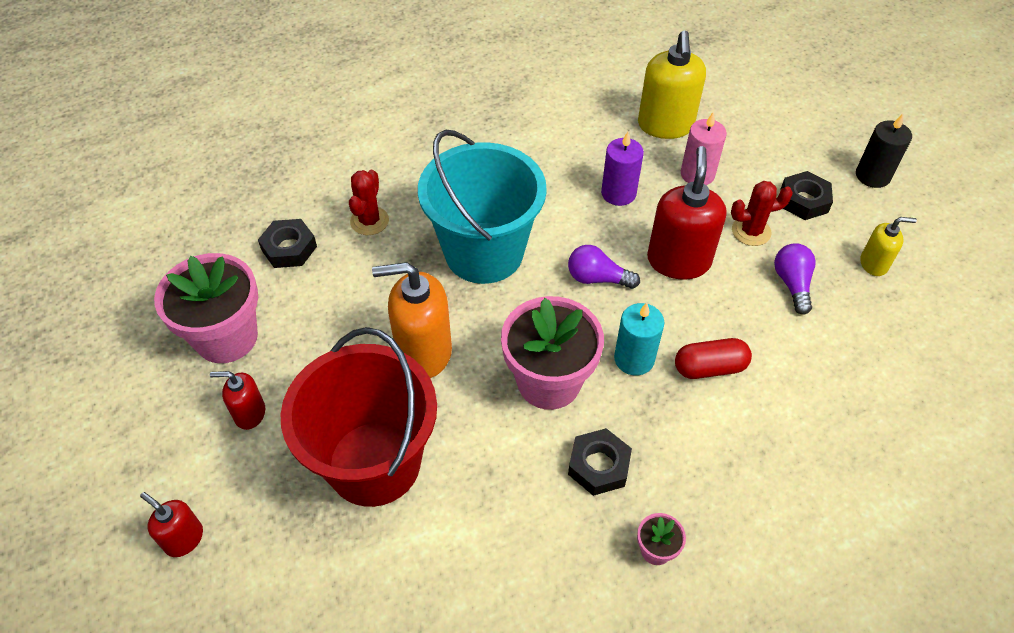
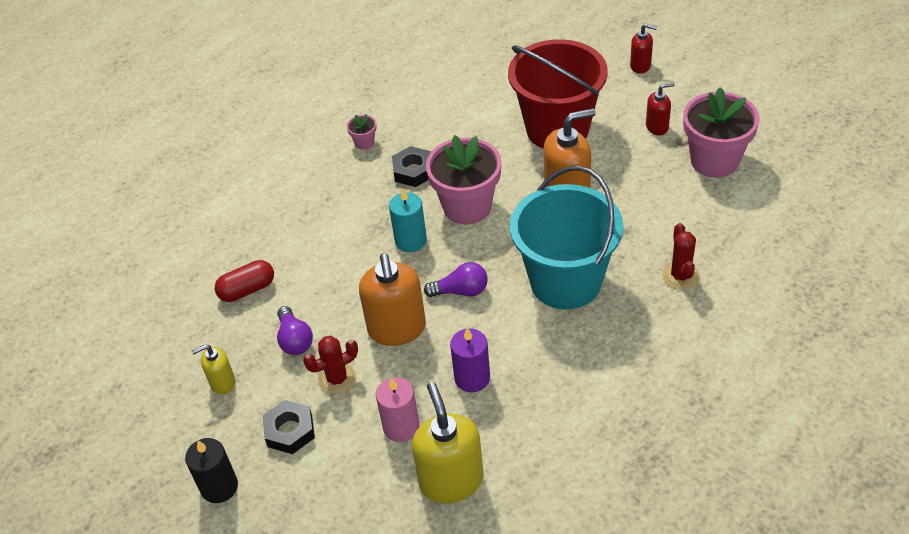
camera: 165 degrees right, 5 degrees down
black nut [258,219,317,268] -> none
red soap dispenser [647,146,726,280] -> orange soap dispenser [359,253,426,346]
red capsule [675,338,752,379] -> red capsule moved to [215,260,274,302]

